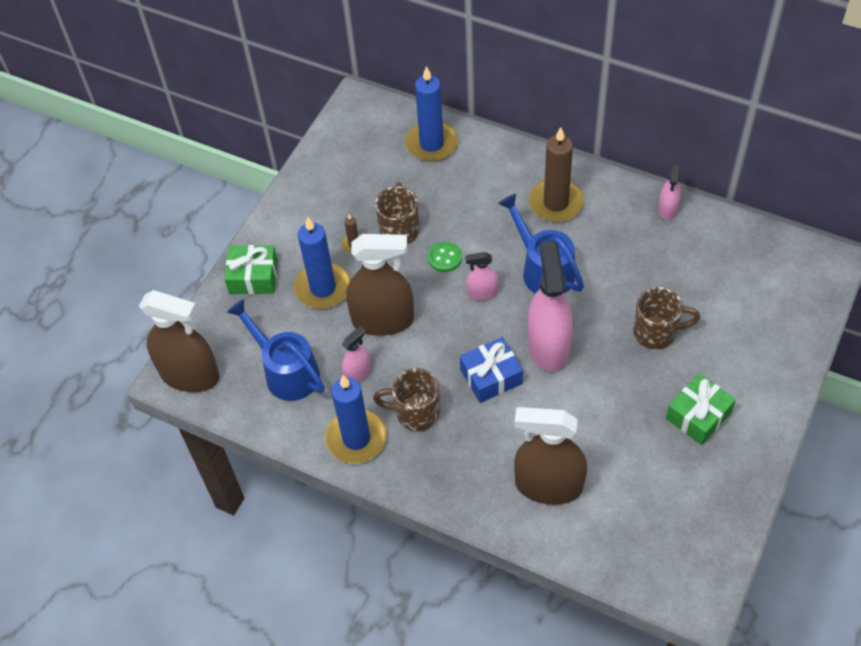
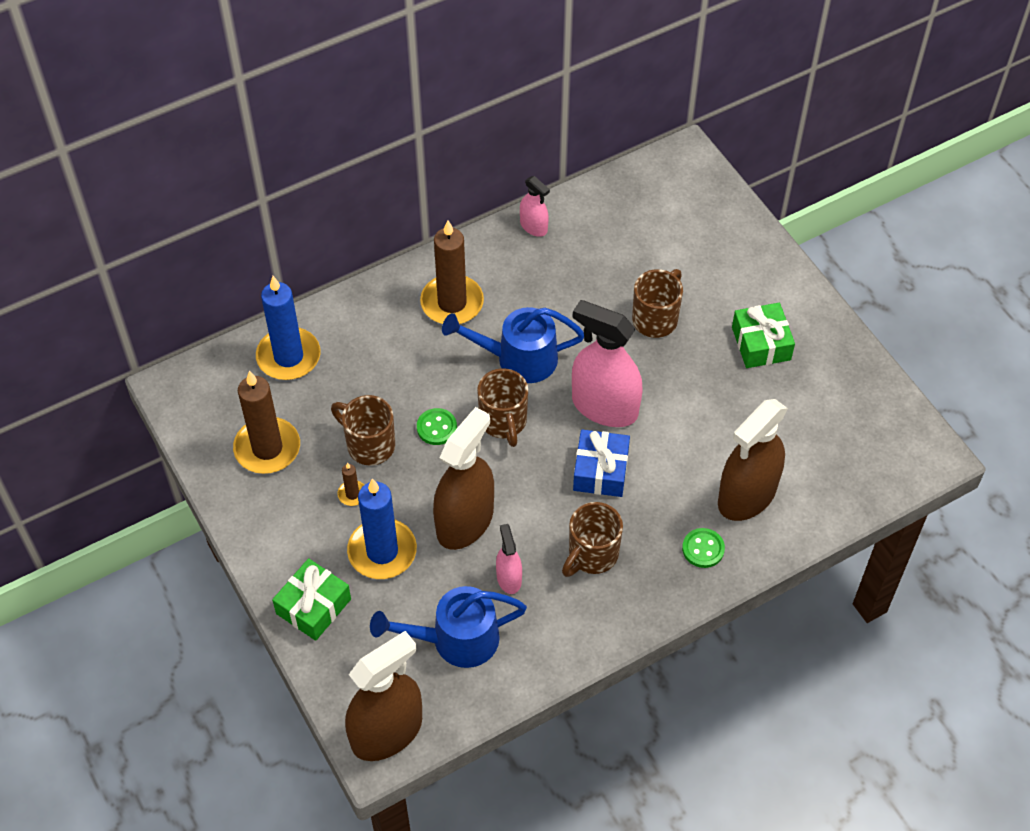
camera: 60 degrees left, 0 degrees up
blue candle [325,375,387,464] -> none
pink spray bottle [465,252,499,301] -> brown mug [477,368,528,447]
none -> brown candle [233,371,300,474]
none -> green button [682,528,725,568]

